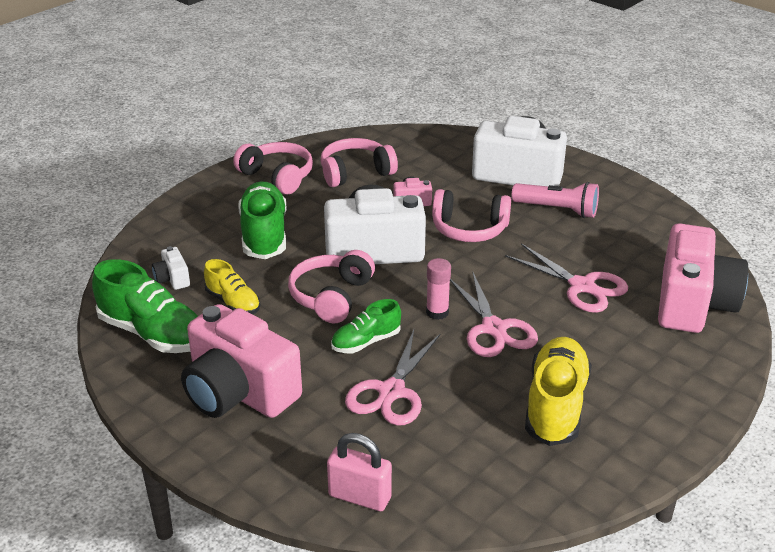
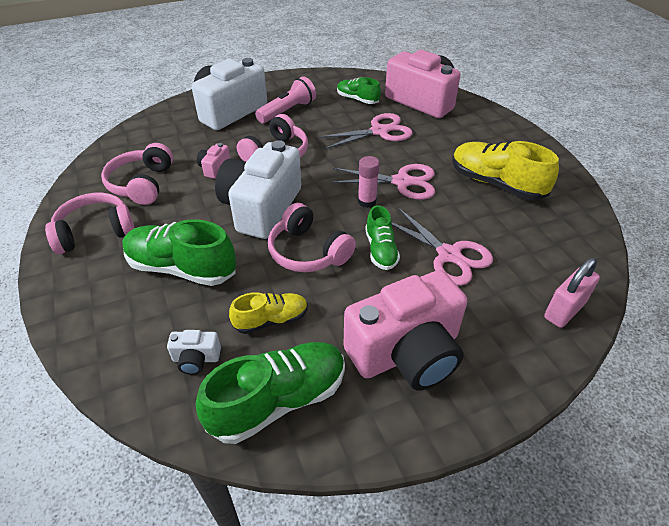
camera: 65 degrees left, 10 degrees up
none -> green shoe [337,77,381,104]

